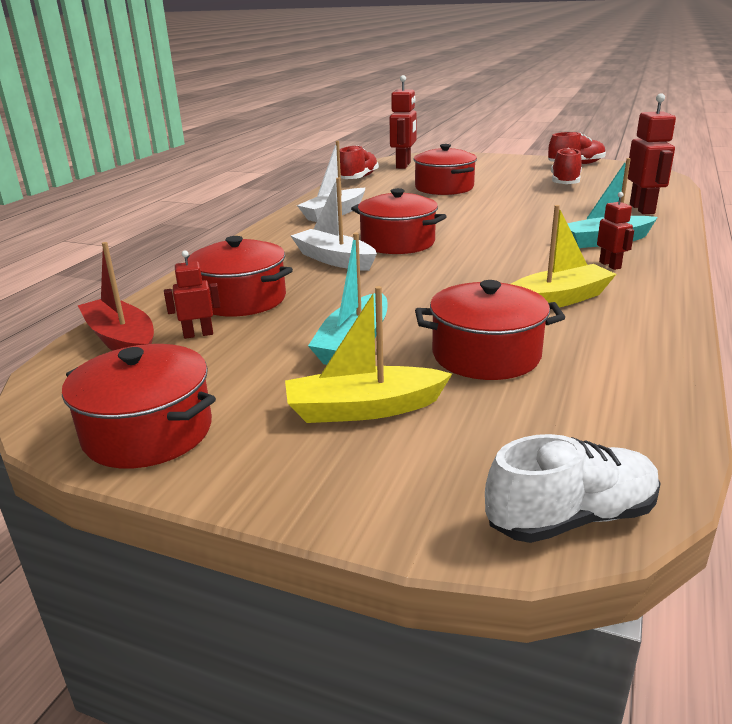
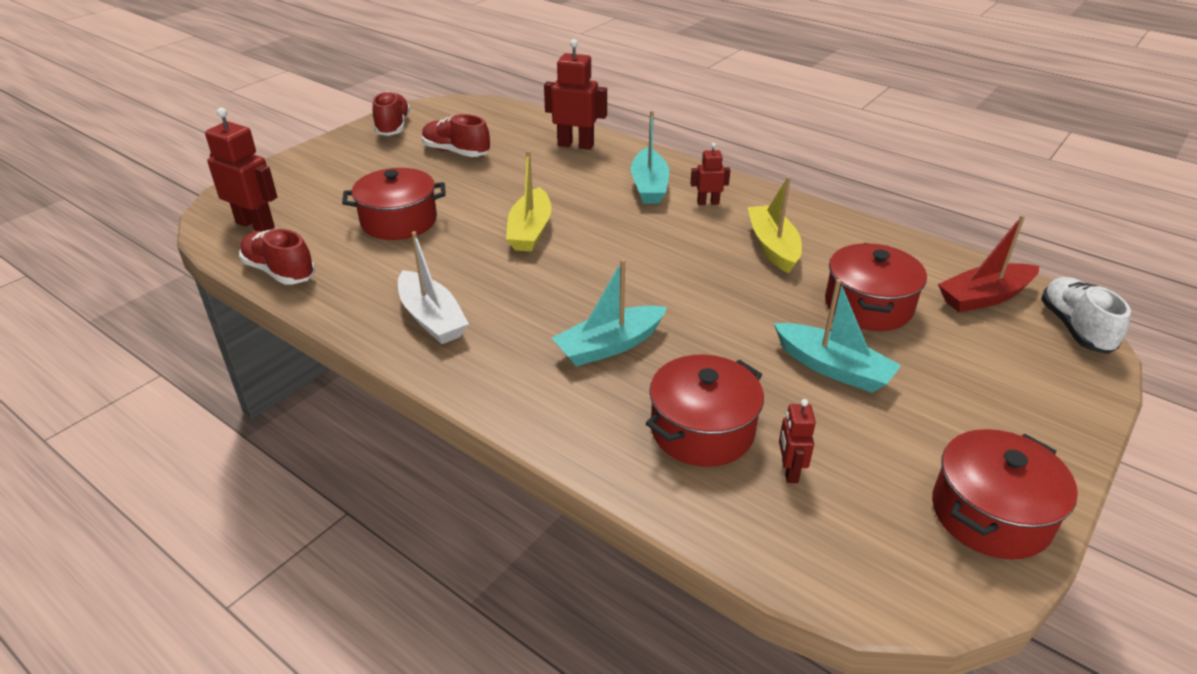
camera: 75 degrees left, 10 degrees up
red boat [77,242,154,351] -> red boat moved to [938,215,1039,312]
yellow boat [285,286,452,423] -> yellow boat moved to [506,151,551,252]
white boat [291,178,377,271] -> turquoise boat [552,259,667,366]
red pot [351,188,447,254] -> none

